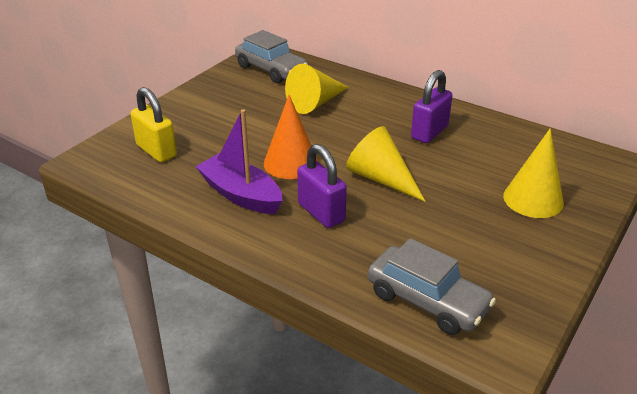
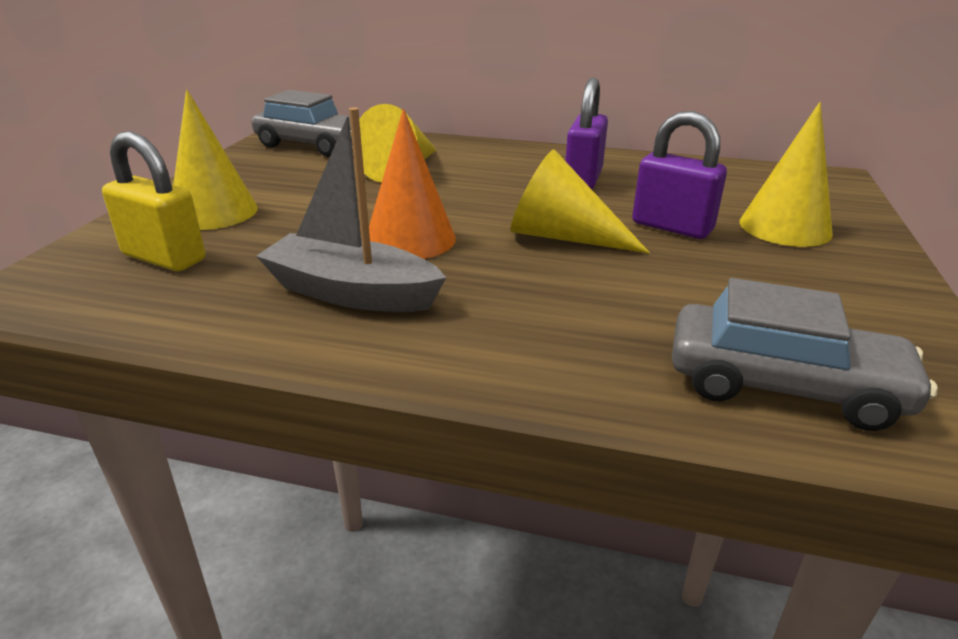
camera: 20 degrees left, 5 degrees down
purple boat [195,109,282,214] -> grey boat [256,107,446,312]
purple padlock [297,144,347,228] -> purple padlock moved to [632,111,727,239]
none -> yellow cone [173,89,258,230]

